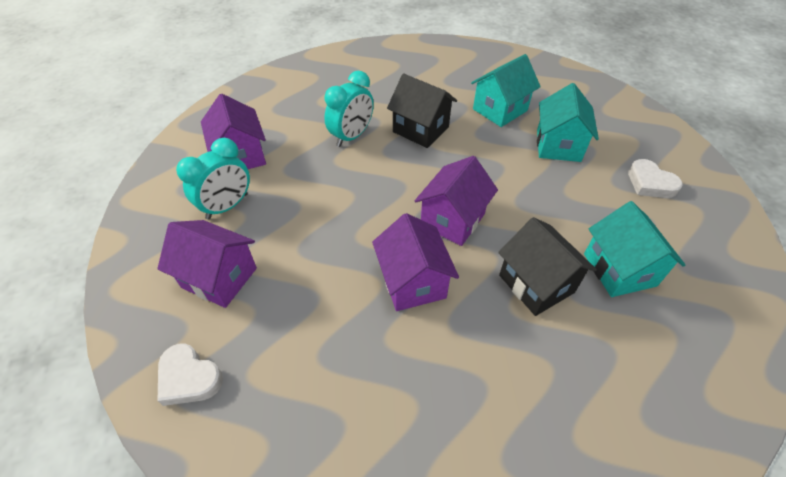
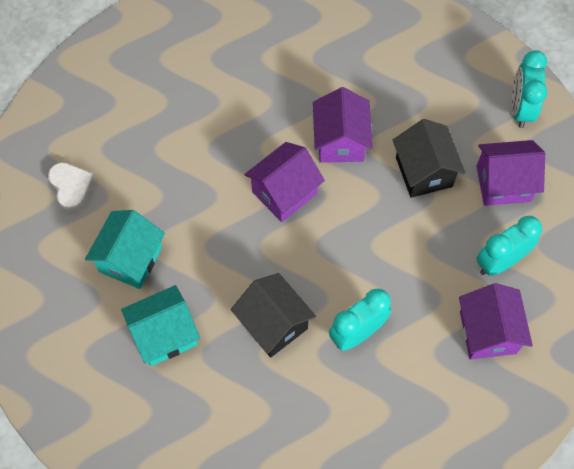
camera: 165 degrees left, 15 degrees up
purple house [157,220,257,308] -> purple house turned 45 degrees counterclockwise [476,140,545,206]
white heart [158,343,223,406] -> turquoise clock [512,50,547,128]
black house [498,217,597,316] -> black house moved to [393,119,465,198]
turquoise house [584,201,685,297] -> none

